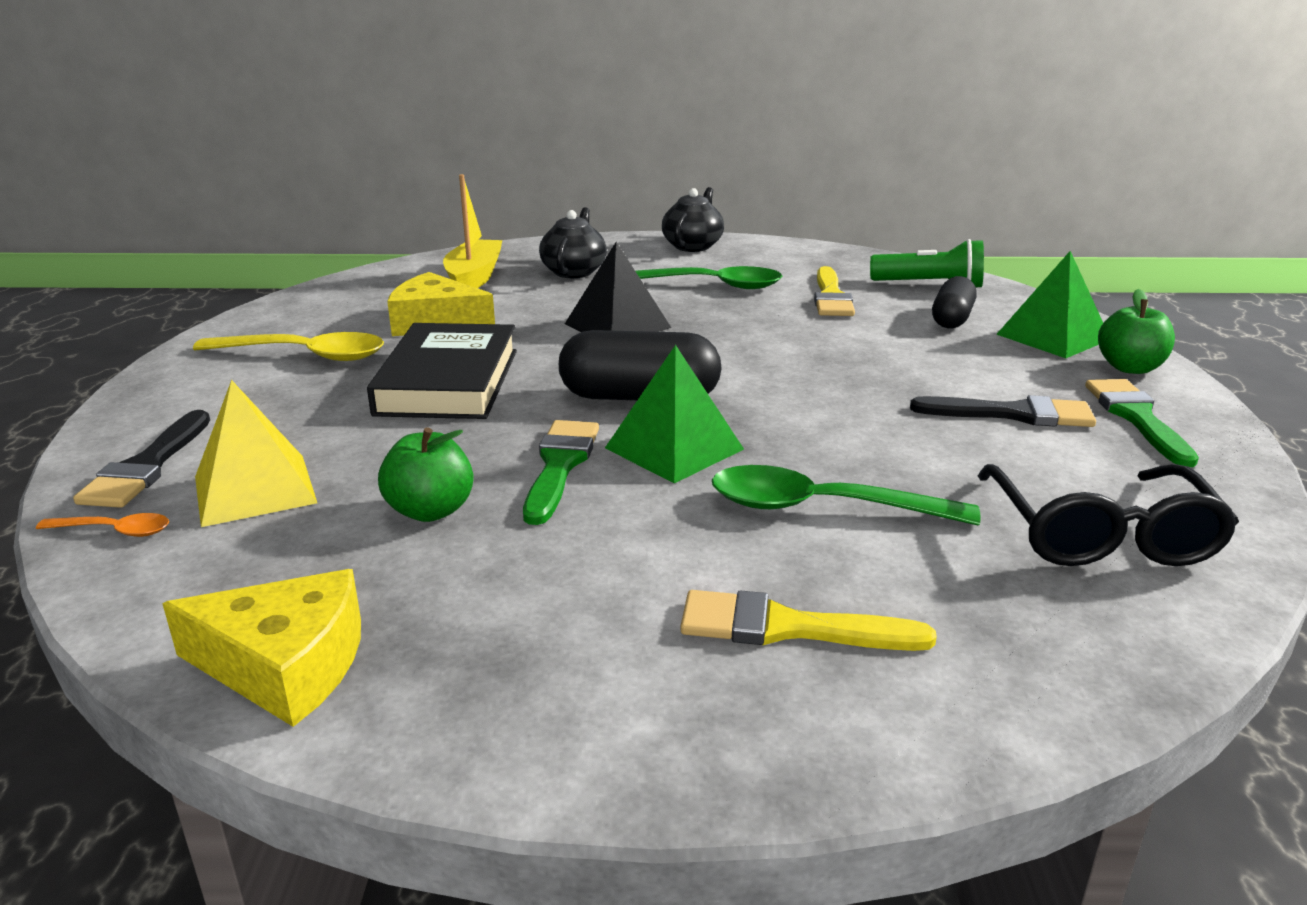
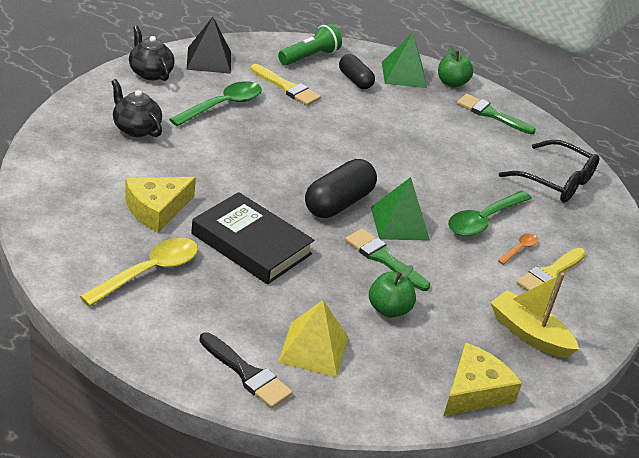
camera: 60 degrees left, 10 degrees up
orange spoon [36,513,169,537] -> orange spoon moved to [498,233,538,265]
yellow boat [443,174,502,288] -> yellow boat moved to [490,273,579,358]
black pyramid [565,242,671,332] -> black pyramid moved to [187,17,231,74]
black brush [910,395,1096,427] -> none

